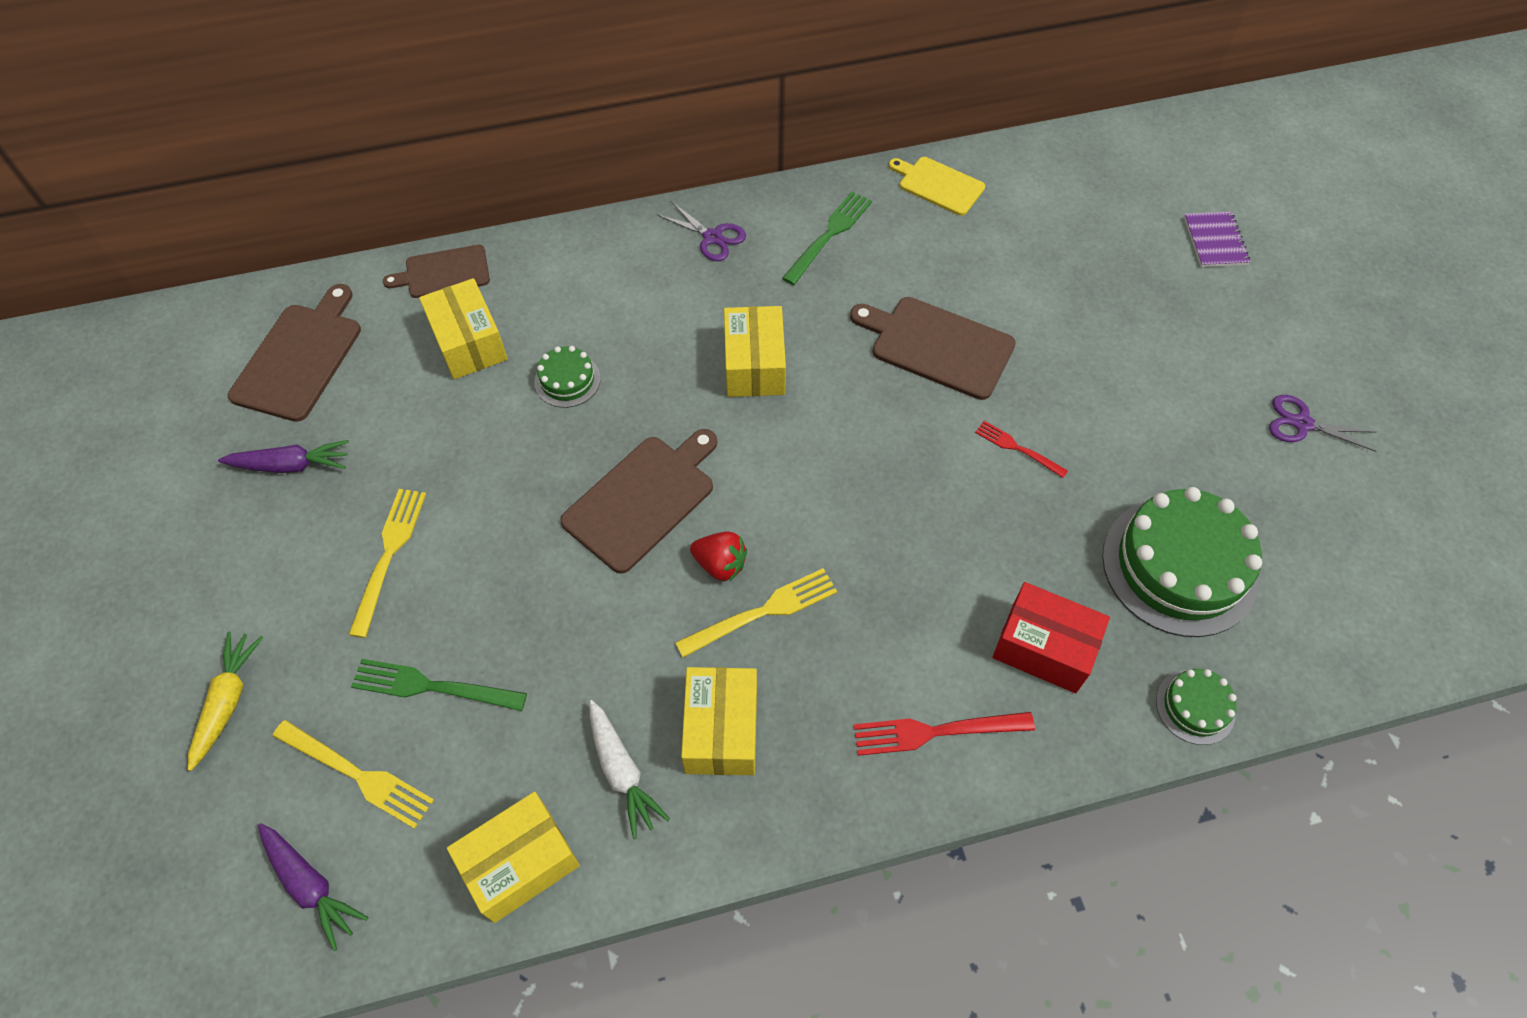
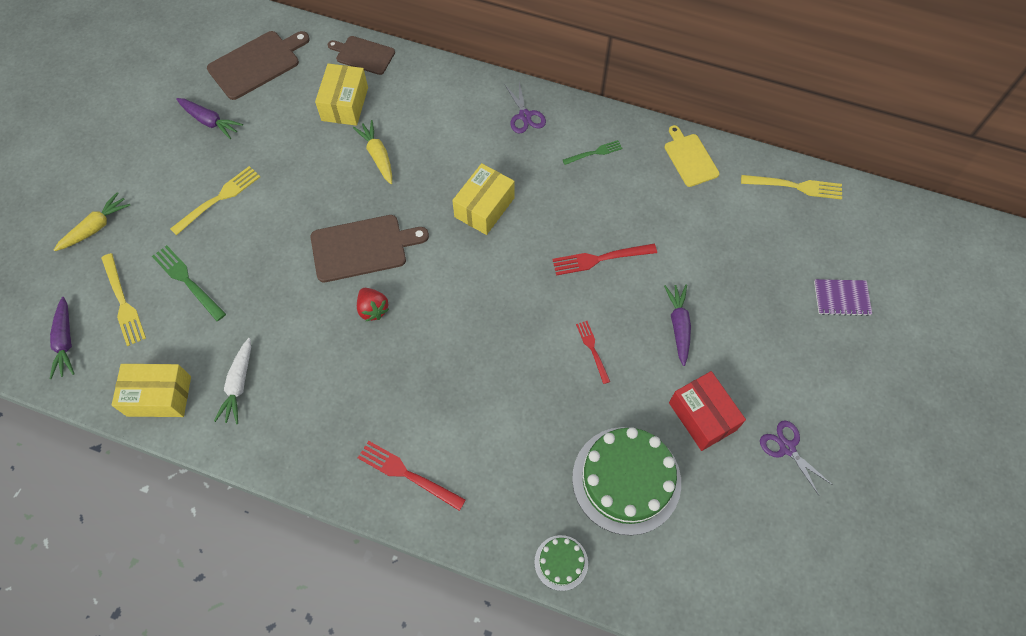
camera: 35 degrees right, 5 degrees up
green cake [534,346,601,408] -> yellow carrot [353,120,392,184]
yellow fork [675,568,837,658] -> yellow fork moved to [741,175,842,199]
yellow box [681,667,757,775] -> none
green fork [782,191,872,285] -> green fork [563,140,622,165], size x0.63
brown cutting board [850,297,1016,400] -> red fork [552,244,657,276]
red box [992,582,1110,693] -> red box moved to [669,371,746,451]
purple notebook [1184,212,1250,267] -> purple notebook turned 60 degrees clockwise [814,279,872,316]
none -> purple carrot [664,285,691,366]

